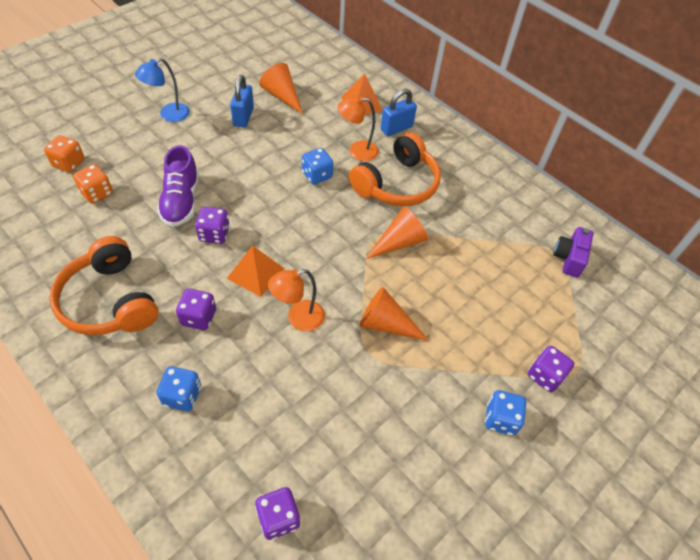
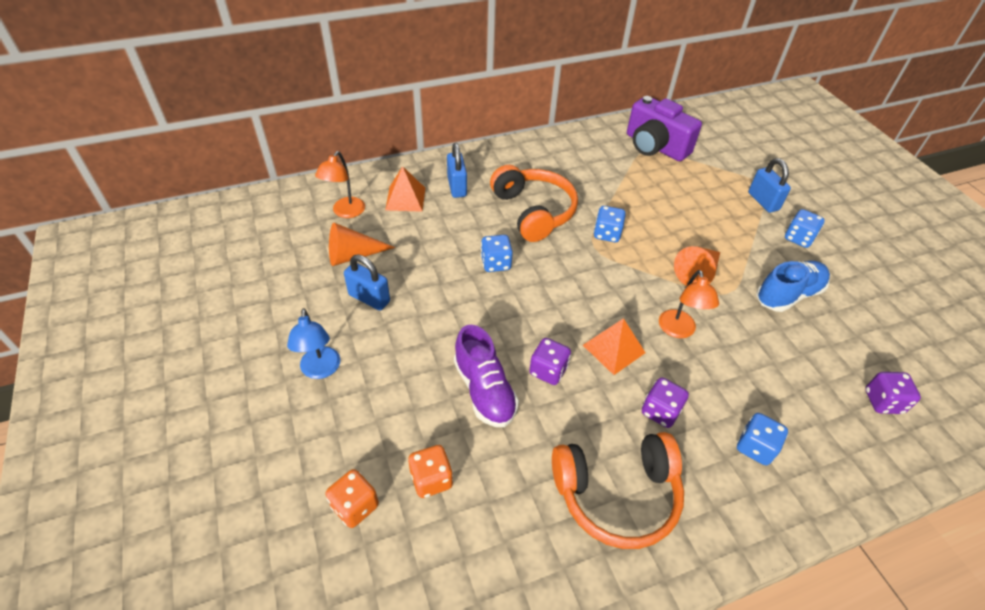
camera: 65 degrees left, 5 degrees down
purple shoe [157,145,199,227] -> purple shoe turned 45 degrees clockwise [454,324,519,427]
orange lamp [338,96,379,161] -> orange lamp moved to [315,151,365,218]
orange cone [366,206,428,259] -> blue dice [593,206,626,242]
purple dice [528,346,574,392] -> blue padlock [748,158,791,213]
purple camera [553,227,594,278] -> purple camera [627,96,702,161], size x1.74
none -> blue shoe [756,261,830,312]

